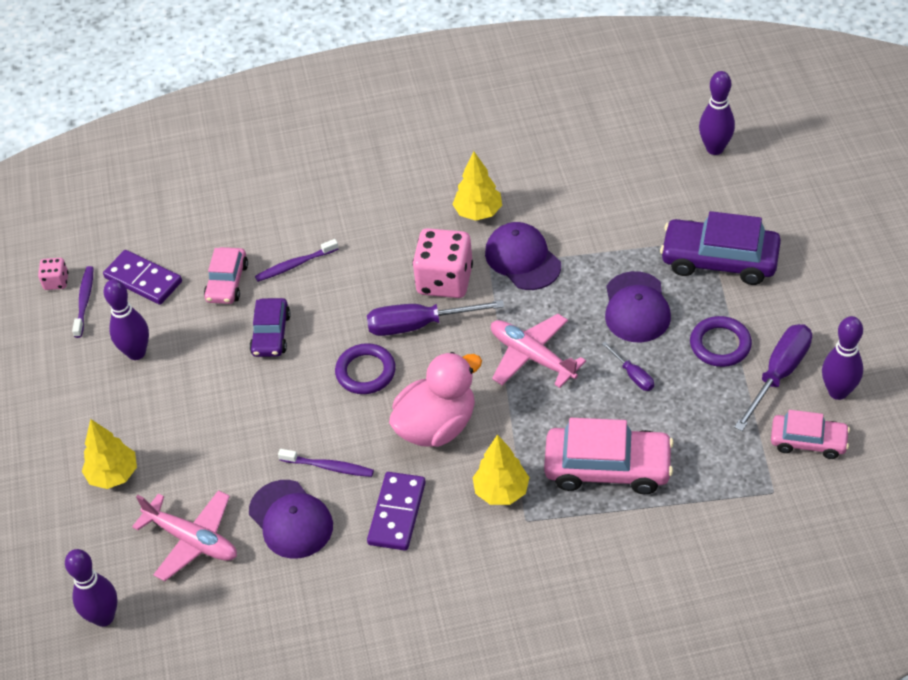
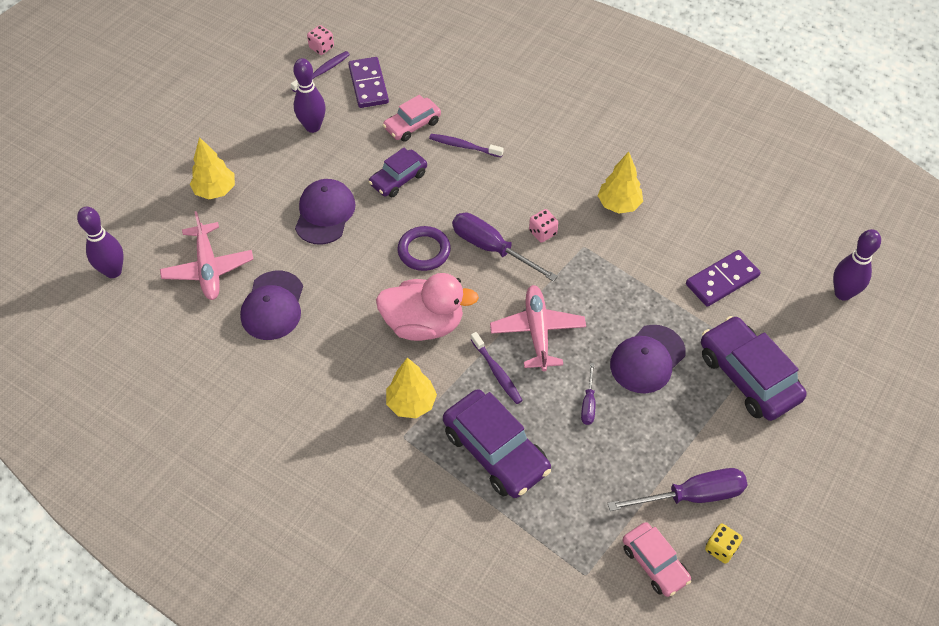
camera: 40 degrees right, 5 degrees up
purple toothbrush [278,449,374,477] -> purple toothbrush moved to [470,332,523,404]
purple domino [367,472,426,551] -> purple domino moved to [686,250,761,307]
pink dice [413,228,473,298] -> pink dice [529,209,558,243], size x0.48
purple cap [485,222,561,290] -> purple cap moved to [295,179,356,245]
pink car [544,418,674,494] -> purple car [443,389,551,498]
purple ring [690,316,752,367] -> none
purple bowling pin [822,316,863,400] -> yellow dice [705,523,743,564]

